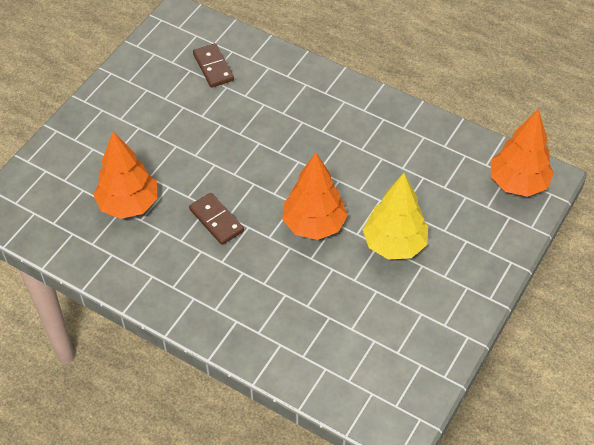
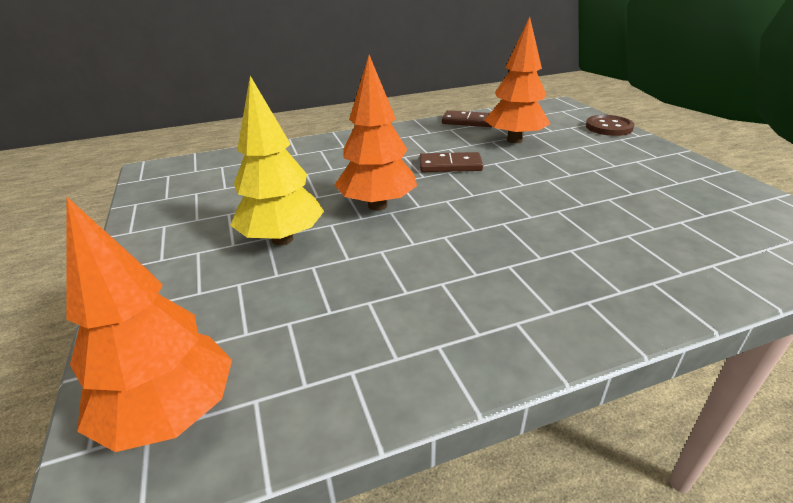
camera: 130 degrees right, 20 degrees down
brown domino [193,43,234,88] -> brown domino moved to [442,110,492,127]
none -> brown button [586,115,635,136]

